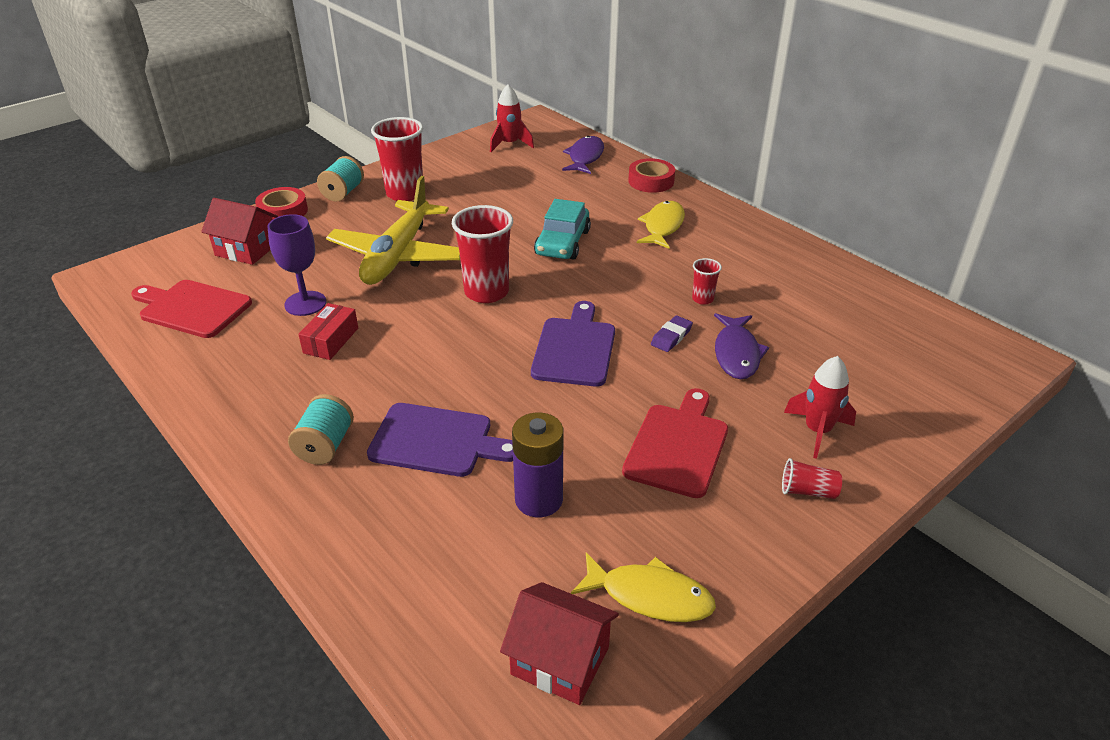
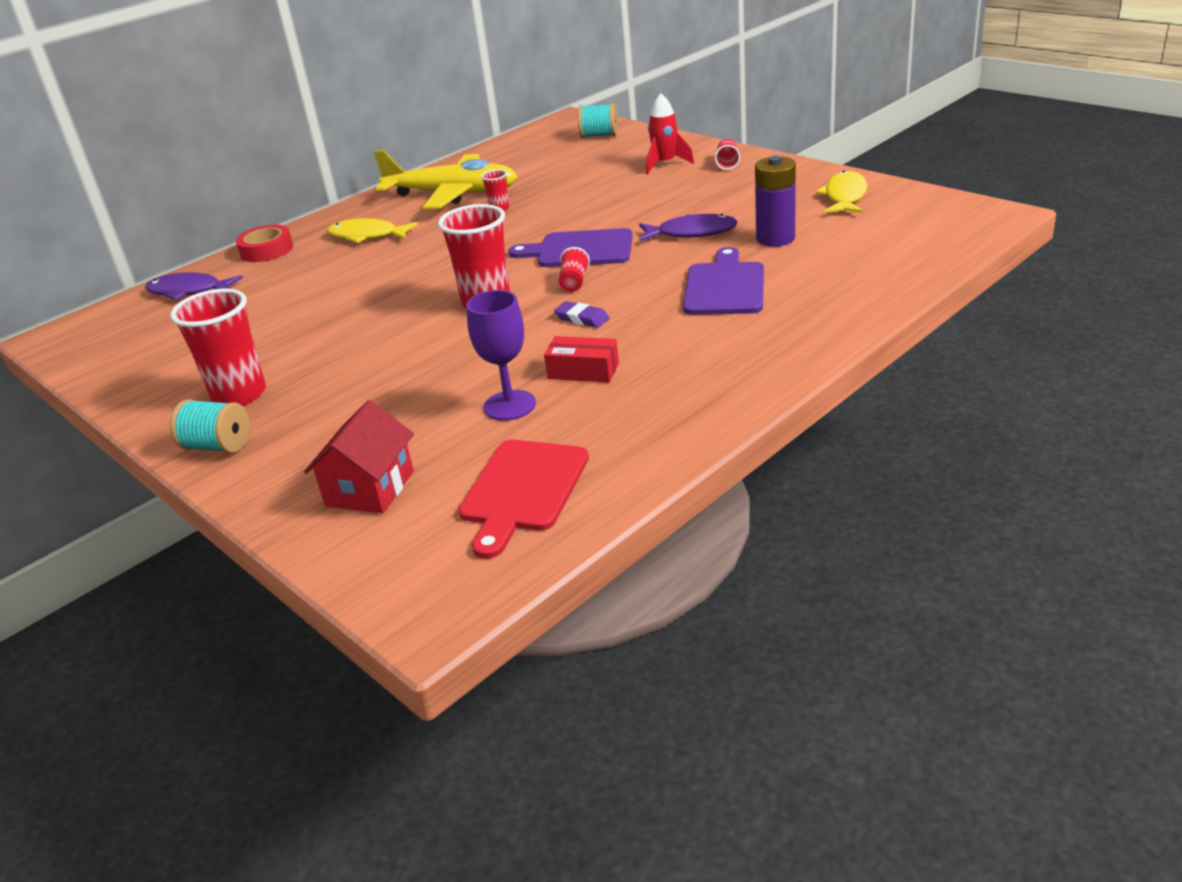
camera: 90 degrees left, 5 degrees down
red tape [255,187,308,219] -> none
turquoise spool [288,394,354,465] -> turquoise spool moved to [578,103,618,138]
yellow plane [326,176,460,285] -> yellow plane moved to [374,150,518,209]
red rocket [490,85,534,152] -> none
red house [500,582,619,705] -> none
turquoise car [534,199,591,260] -> none
red cutting board [622,388,728,498] -> none
purple eraser [651,315,693,352] -> purple eraser moved to [554,301,609,328]
purple fish [714,313,769,379] -> purple fish moved to [639,214,738,241]
none -> red cup [559,247,590,292]

